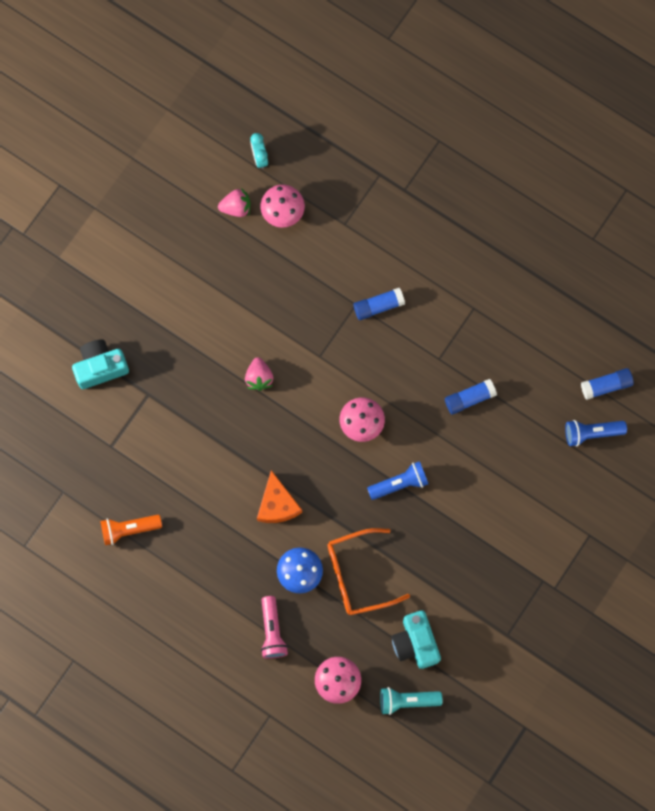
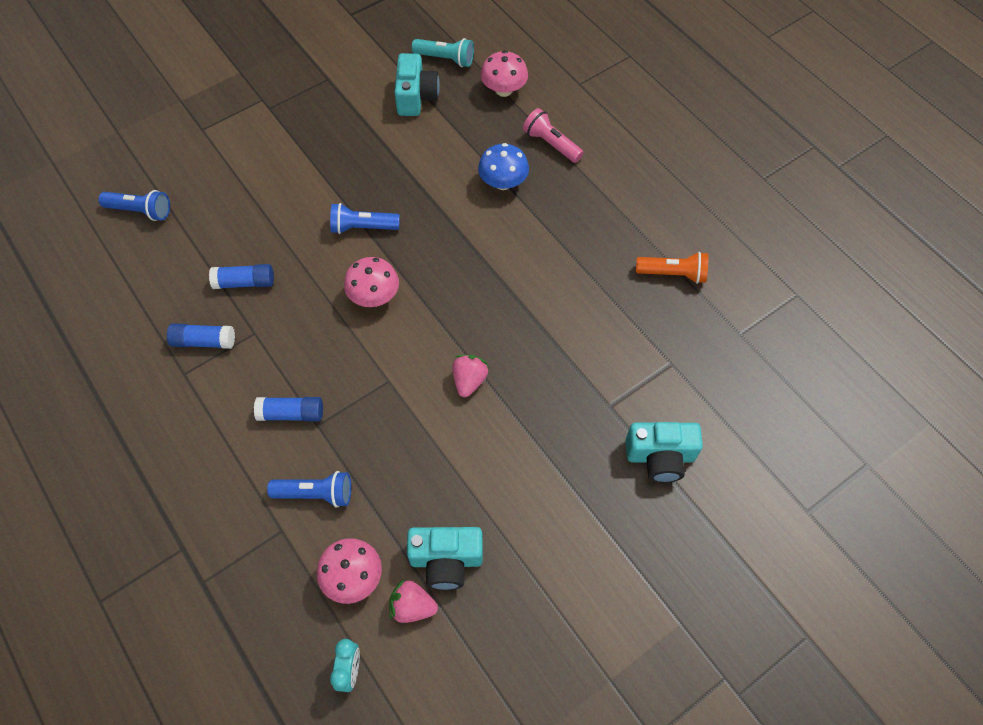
camera: 160 degrees left, 15 degrees down
orange cheese [257,470,302,523] -> none
pink flashlight [261,596,288,659] -> pink flashlight turned 60 degrees counterclockwise [523,108,584,163]
orange glasses [328,528,410,615] -> none
blue glue stick [581,368,634,400] -> blue glue stick moved to [167,323,235,349]
none -> blue flashlight [267,471,351,508]
none -> turquoise camera [407,527,483,590]

